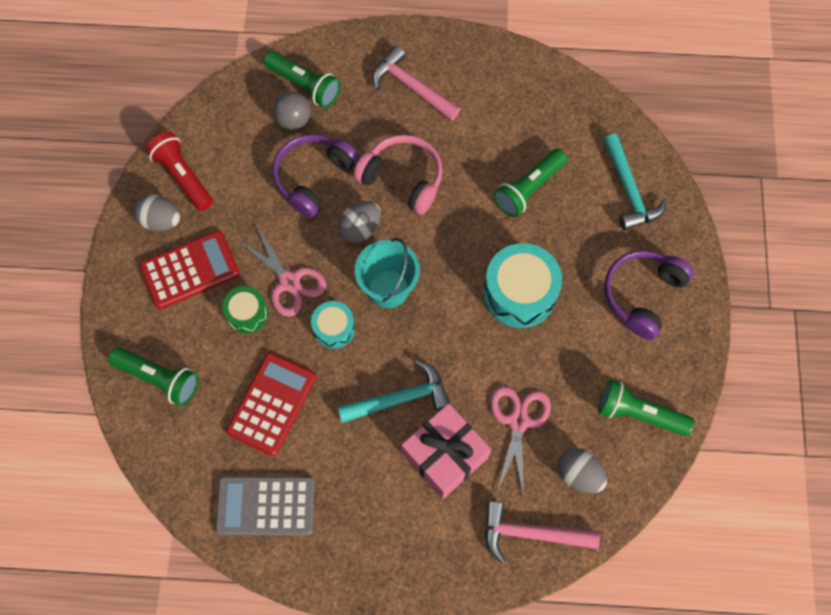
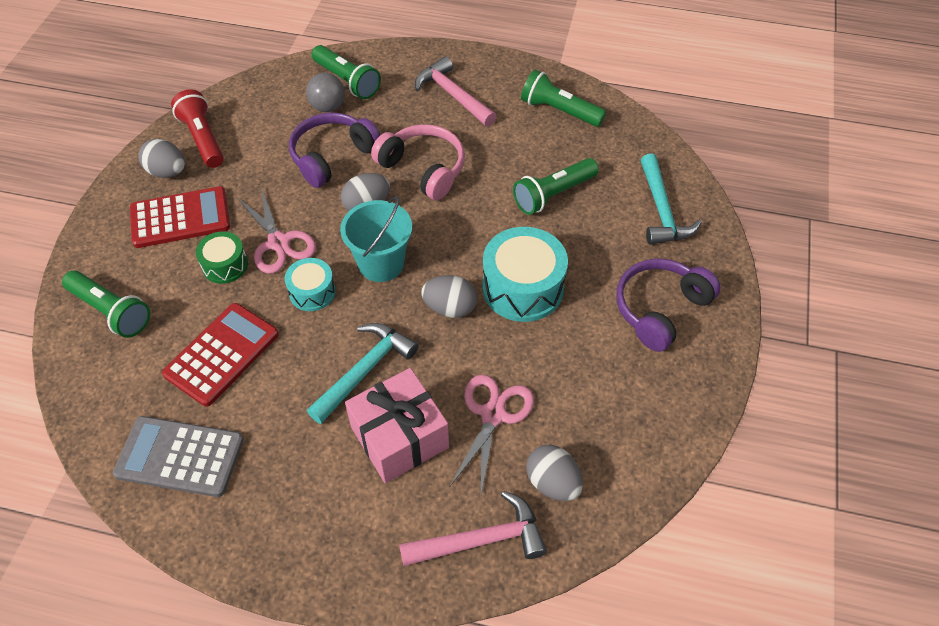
camera: 10 degrees right, 15 degrees down
turquoise hammer [338,360,451,423] -> turquoise hammer turned 45 degrees counterclockwise [307,323,419,424]
pink hammer [485,501,600,564] -> pink hammer turned 150 degrees clockwise [399,491,547,566]
green flashlight [598,380,694,436] -> green flashlight moved to [521,70,606,127]
none -> grey egg [421,275,477,318]

